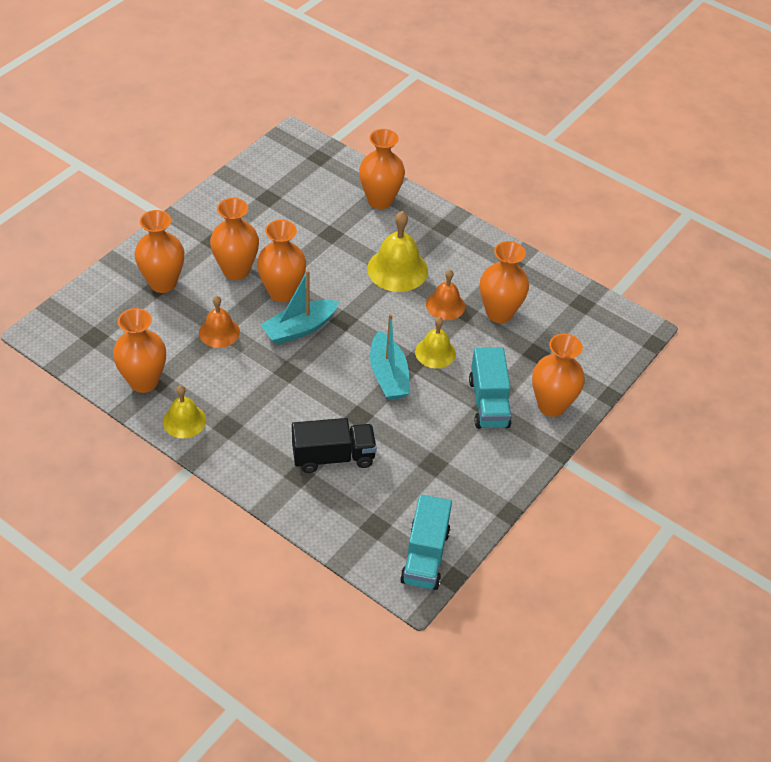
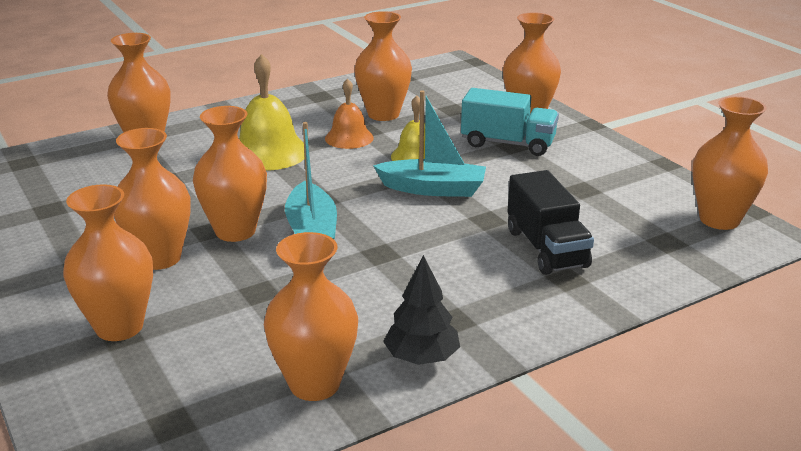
camera: 65 degrees left, 20 degrees down
yellow bell [163,385,206,438] -> black tree [383,255,460,365]
orange bell [199,296,240,348] -> none
black truck [292,418,377,473] -> black truck turned 150 degrees clockwise [507,170,594,275]
turquoise truck [400,494,452,590] -> orange vase [692,96,768,230]

